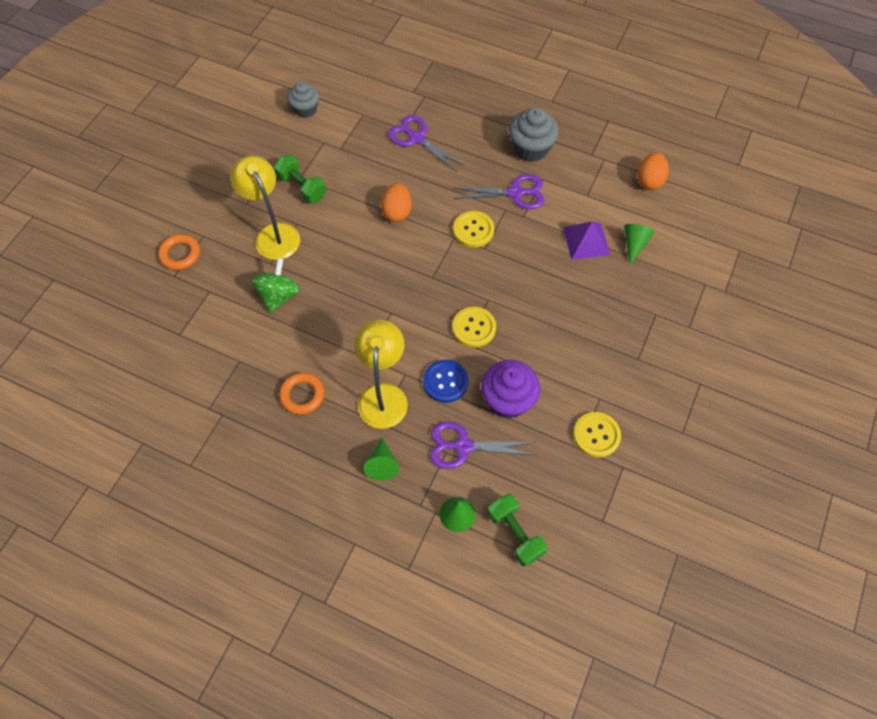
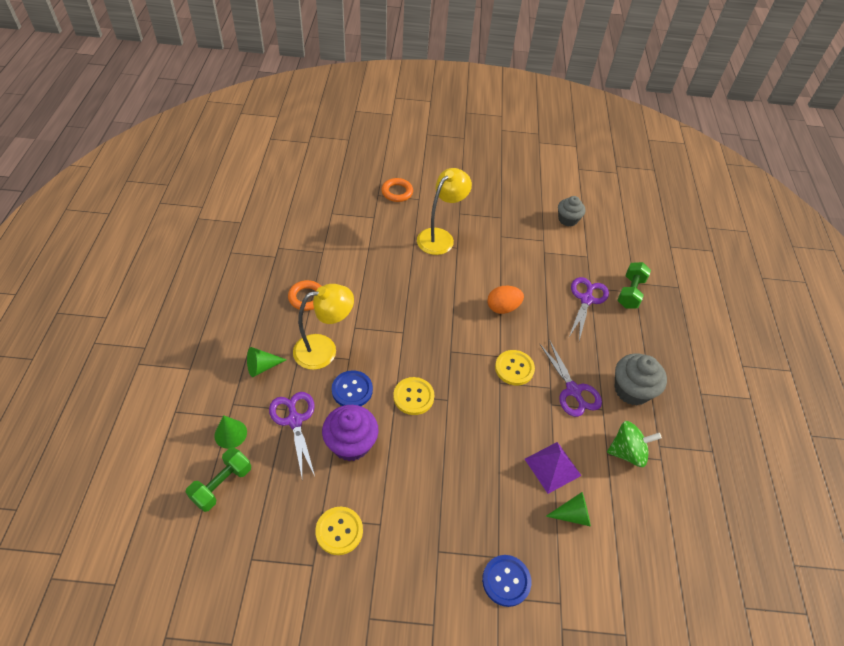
camera: 65 degrees right, 10 degrees down
green spinning top [251,258,300,313] -> green spinning top moved to [607,421,662,467]
green dumbbell [274,155,326,204] -> green dumbbell moved to [617,262,651,308]
orange egg [637,153,669,190] -> none
none -> blue button [482,555,531,607]

